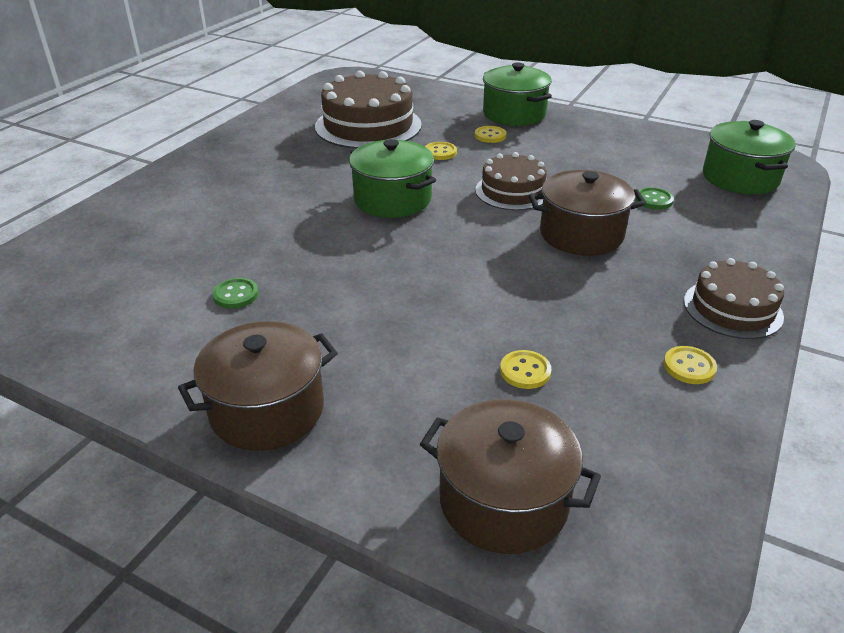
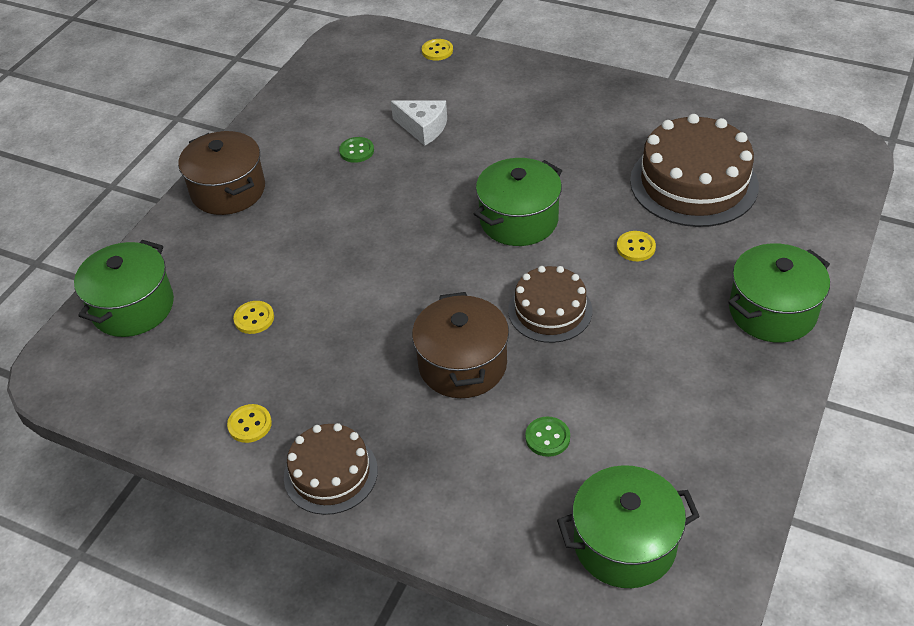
camera: 90 degrees right, 10 degrees up
brown pot [420,399,601,554] -> green pot [74,240,174,337]
yellow button [475,126,506,143] -> yellow button moved to [422,39,453,61]
none -> white cheese [391,100,447,146]

